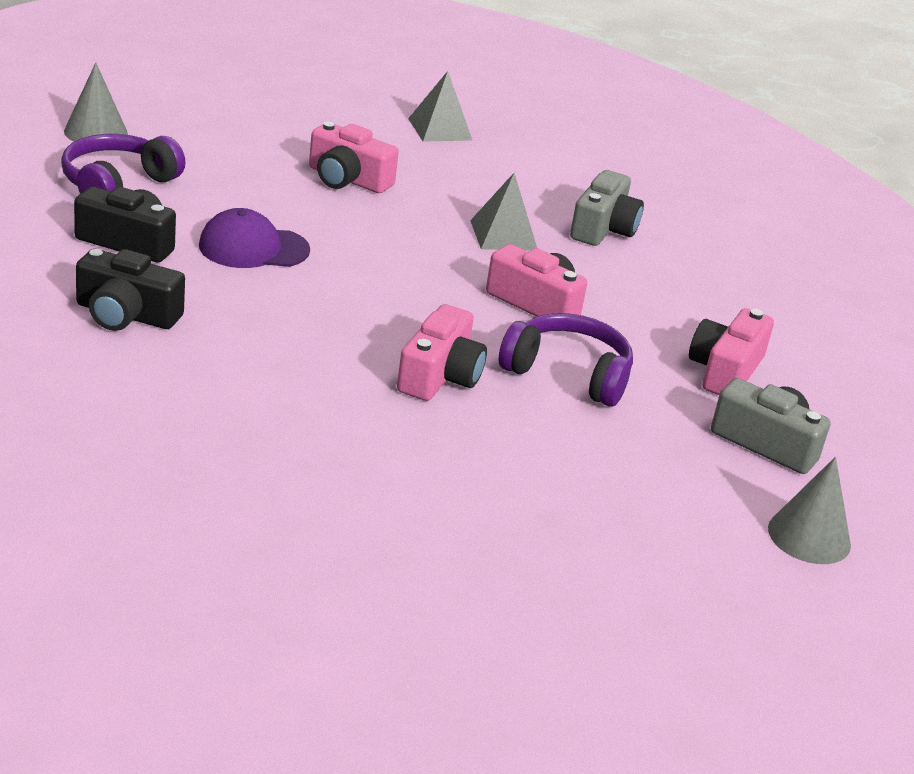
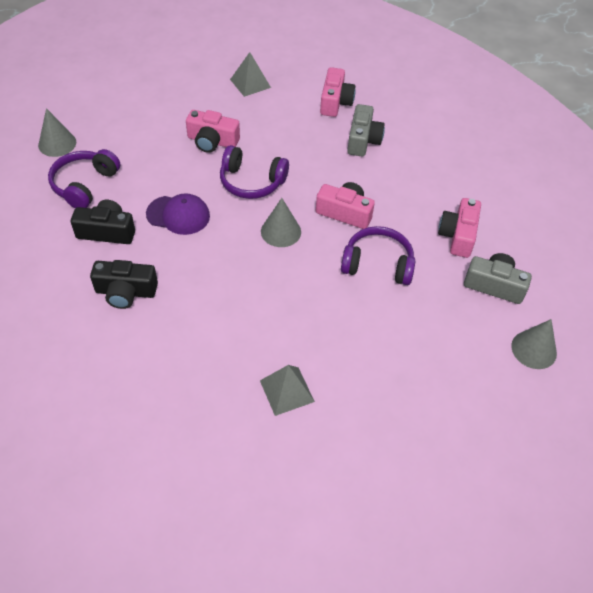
camera: 10 degrees left, 20 degrees up
purple cap [199,208,310,268] -> purple cap turned 150 degrees counterclockwise [146,193,210,235]
pink camera [397,304,487,401] -> pink camera moved to [320,67,356,117]
grey pyramid [470,173,537,251] -> grey pyramid moved to [260,365,315,416]
none -> purple headphones [220,145,289,199]
none -> grey cone [261,198,301,247]

